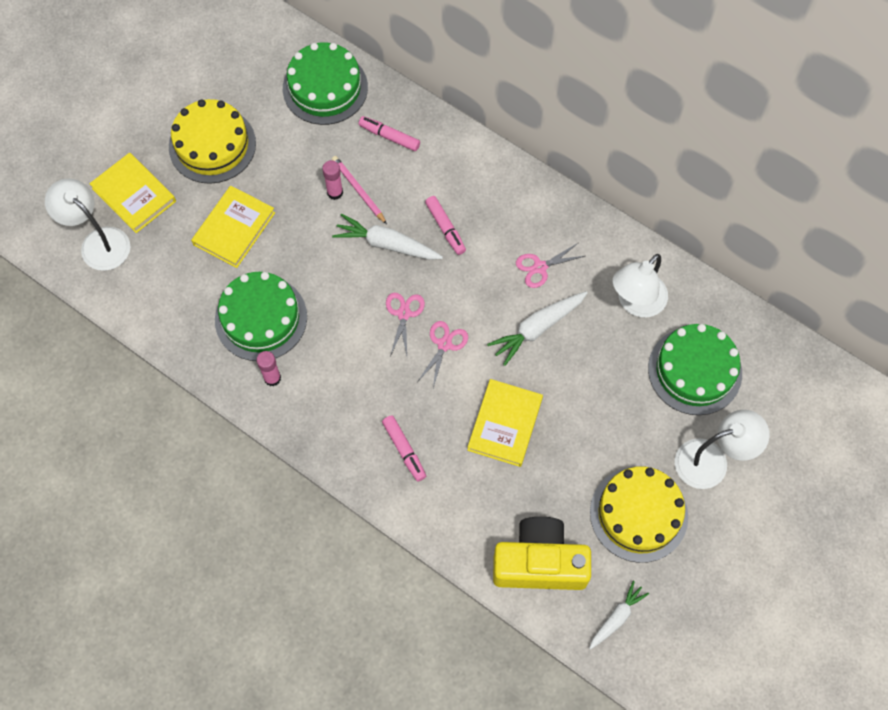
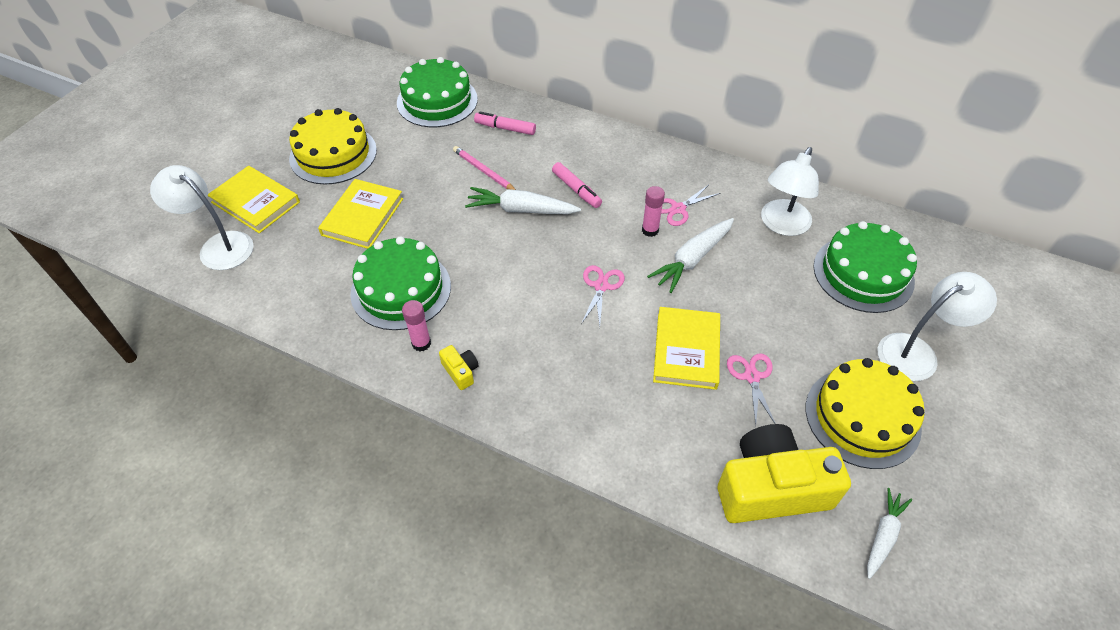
camera: 10 degrees left, 15 degrees down
pink glue stick [322,160,343,200] -> pink glue stick moved to [642,186,665,237]
pink marker [382,415,426,482] -> none
pink scissors [386,293,425,356] -> pink scissors moved to [727,354,776,425]
none -> yellow camera [439,345,479,390]

